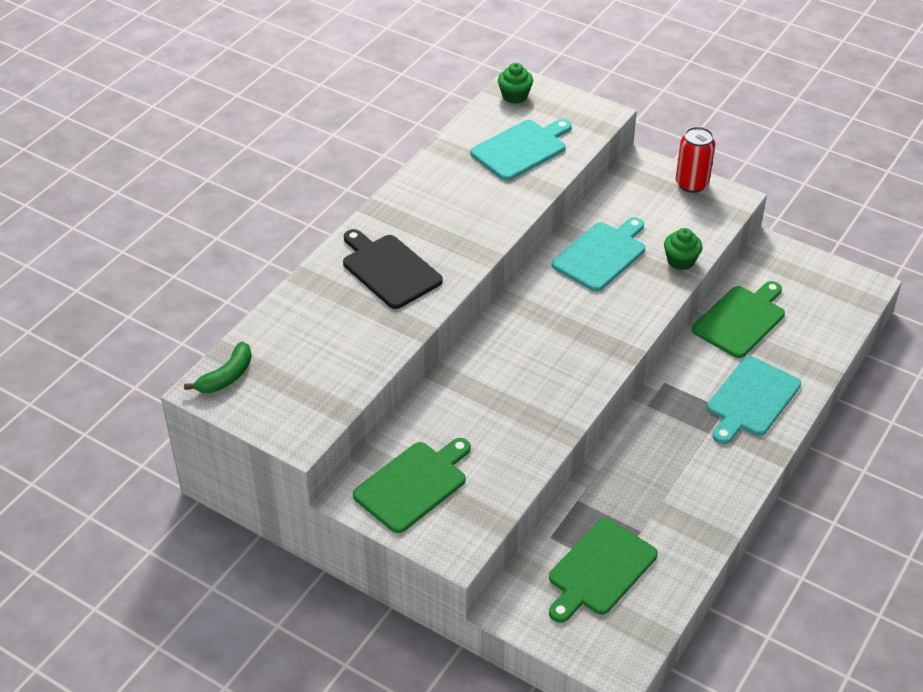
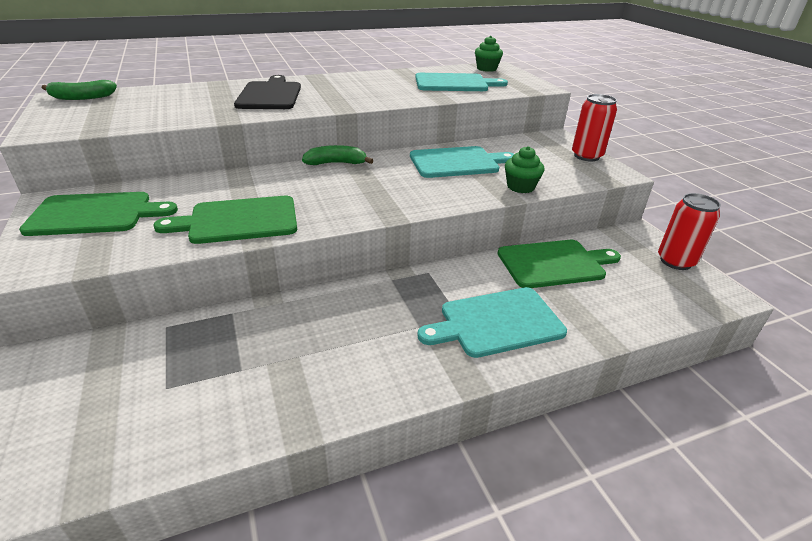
camera: 35 degrees right, 10 degrees down
green cutting board [549,518,658,623] -> green cutting board moved to [154,196,297,244]
none -> green banana [302,145,374,165]
none -> red can [658,193,721,270]

